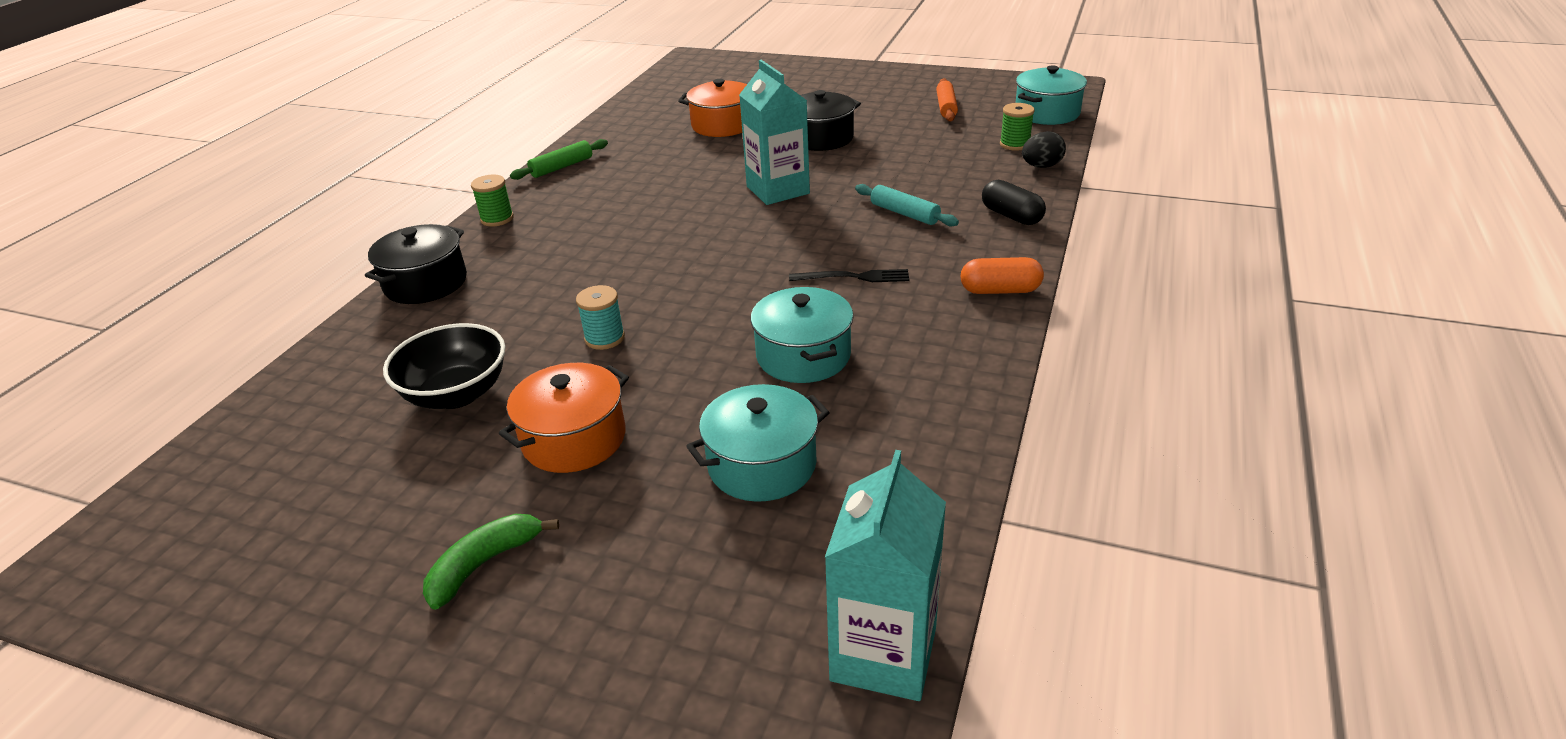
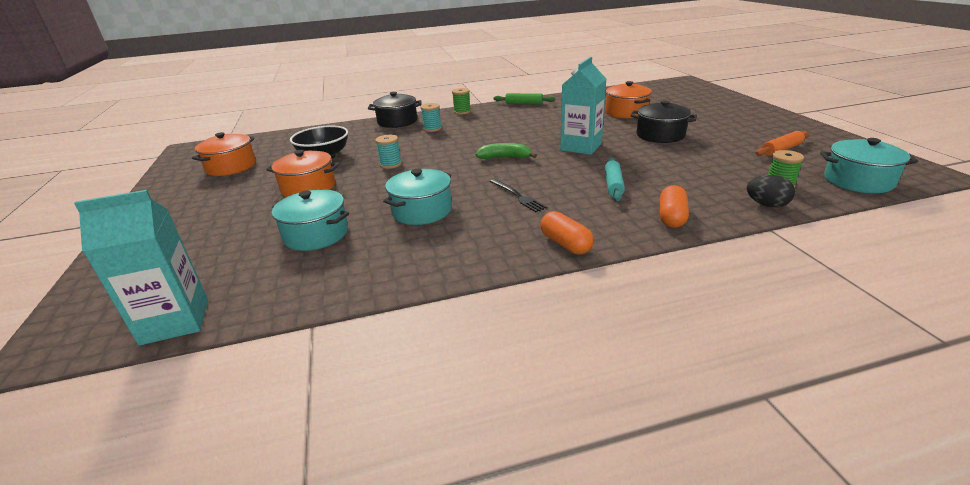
camera: 55 degrees right, 5 degrees down
green banana [423,514,559,610] -> green banana moved to [476,143,537,159]
black capsule [982,180,1046,225] -> orange capsule [660,185,689,228]
none -> orange pot [192,132,256,176]
none -> turquoise spool [421,103,442,132]

